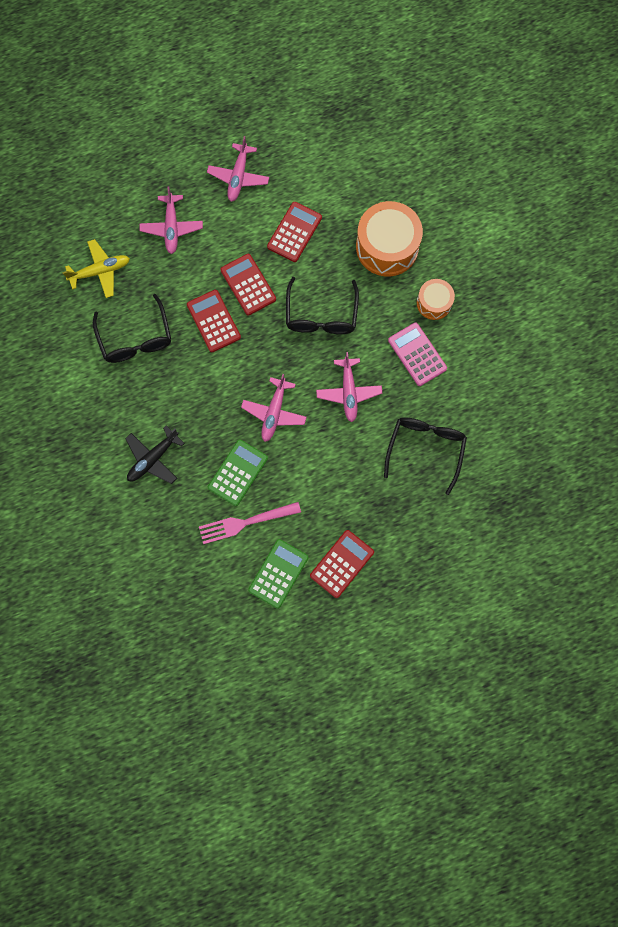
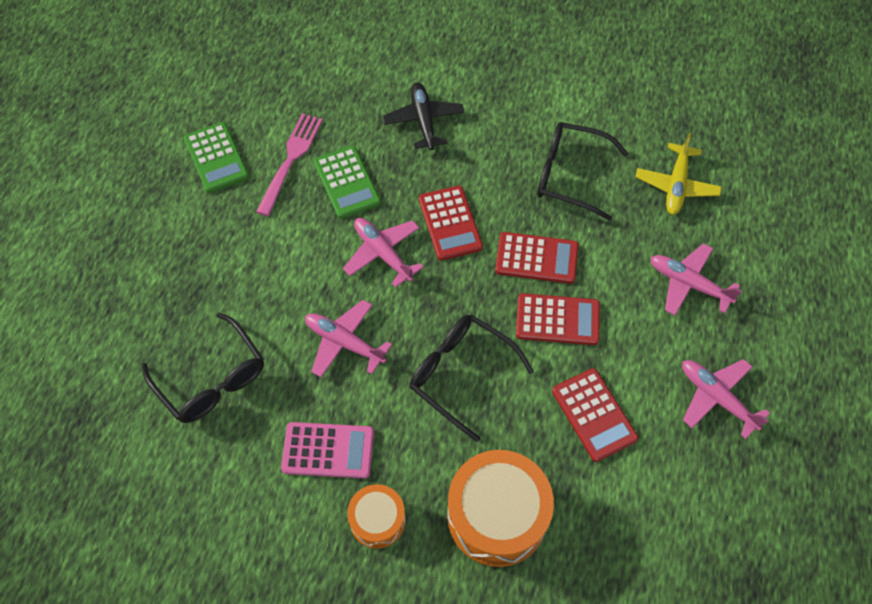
camera: 125 degrees right, 15 degrees down
red calculator [310,530,374,598] -> red calculator moved to [419,186,483,261]

